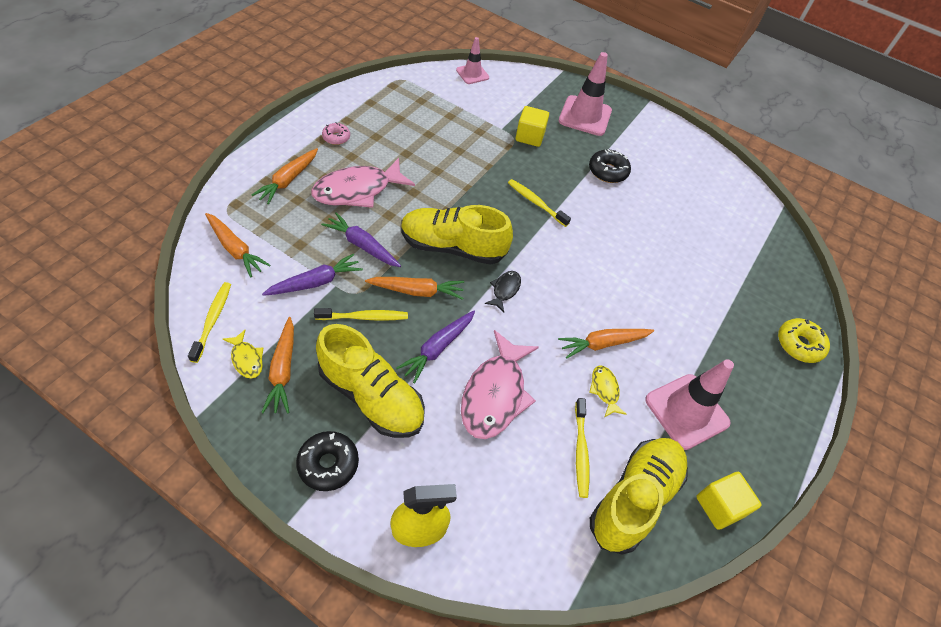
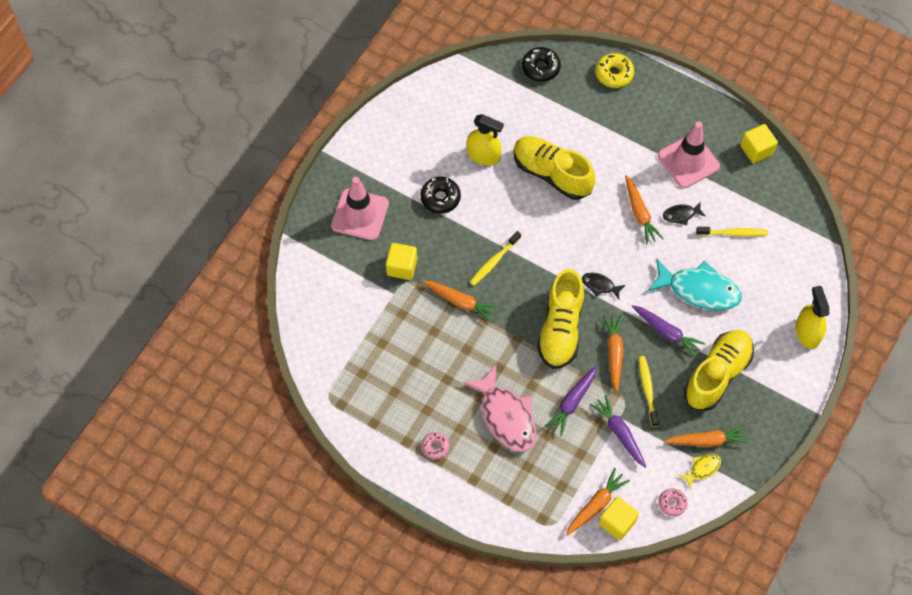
camera: 85 degrees left, 10 degrees up
yellow toothbrush [188,282,231,363] -> pink donut [659,488,688,516]
orange carrot [252,148,318,205] -> orange carrot moved to [423,281,499,322]
black donut [296,431,359,491] -> black donut moved to [522,47,561,82]
pink traffic cone [456,37,489,84] -> none
pink fish [461,330,539,439] -> turquoise fish [647,259,742,310]
yellow fish [589,365,627,417] -> black fish [663,201,706,225]
yellow shoe [590,438,688,554] -> yellow shoe moved to [514,136,595,200]
none -> yellow spray bottle [467,114,504,165]
none -> yellow cube [599,497,639,540]

